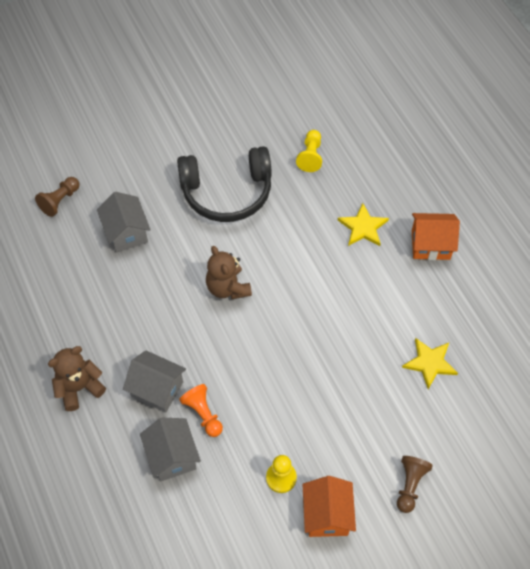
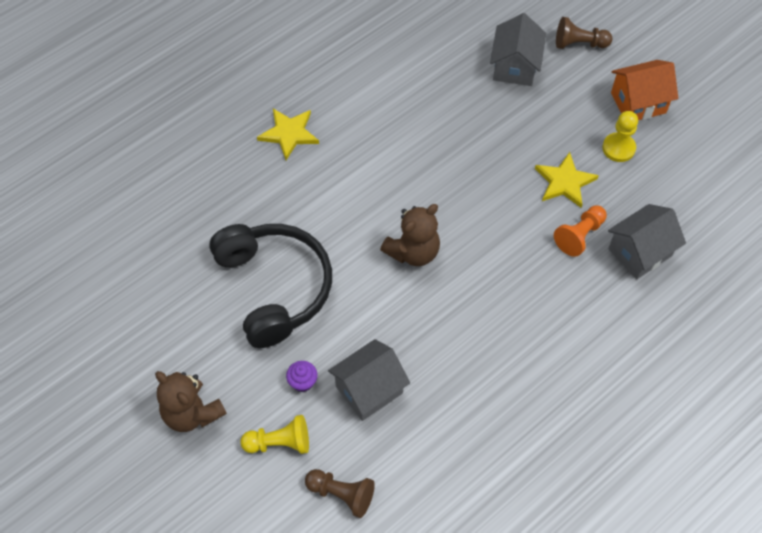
camera: 105 degrees left, 0 degrees up
brown teddy bear [48,346,106,411] -> brown teddy bear moved to [155,371,227,432]
grey house [123,350,186,413] -> grey house moved to [490,13,546,86]
yellow pawn [296,130,322,172] -> yellow pawn moved to [240,415,309,454]
yellow star [402,338,458,389] -> yellow star moved to [535,152,599,208]
orange house [412,213,460,260] -> none
none -> purple cupcake [286,361,318,392]

